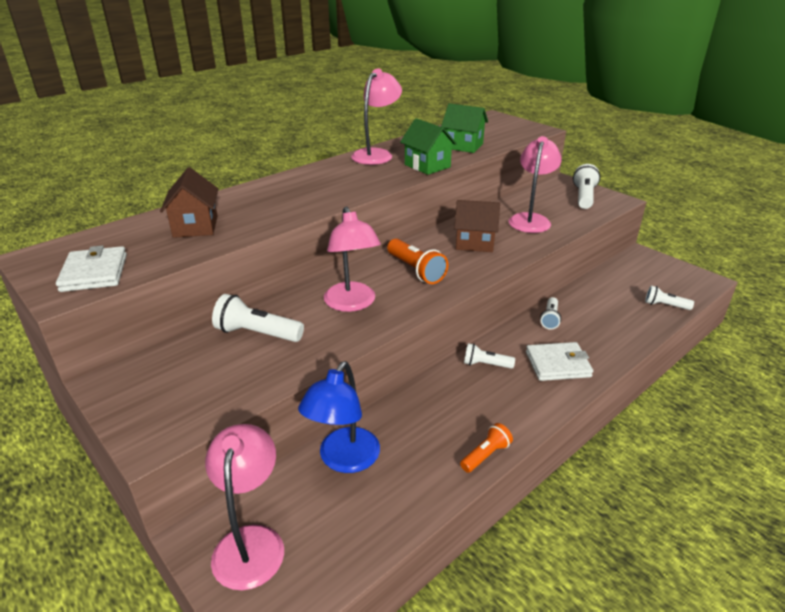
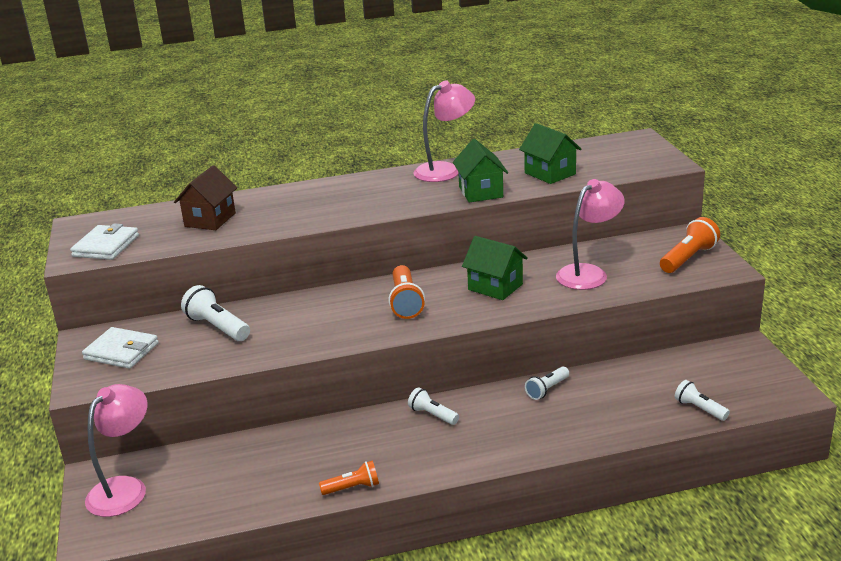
camera: 30 degrees right, 5 degrees down
blue lamp [298,361,380,473] -> none
pink lamp [324,207,381,312] -> none
brown house [454,200,500,252] -> green house [462,236,528,300]
white wallet [526,342,593,381] -> white wallet moved to [82,327,159,369]
white flashlight [573,164,600,209] -> orange flashlight [660,217,720,273]

